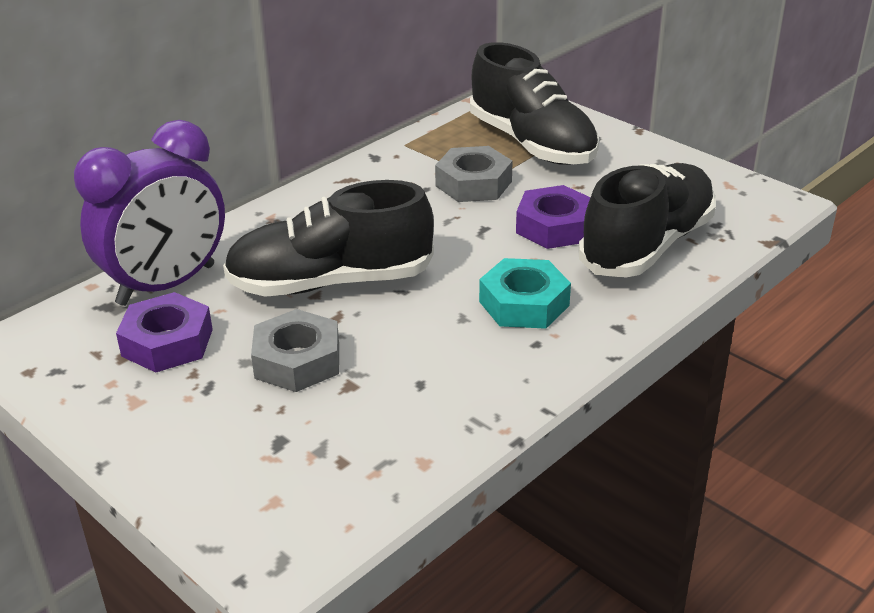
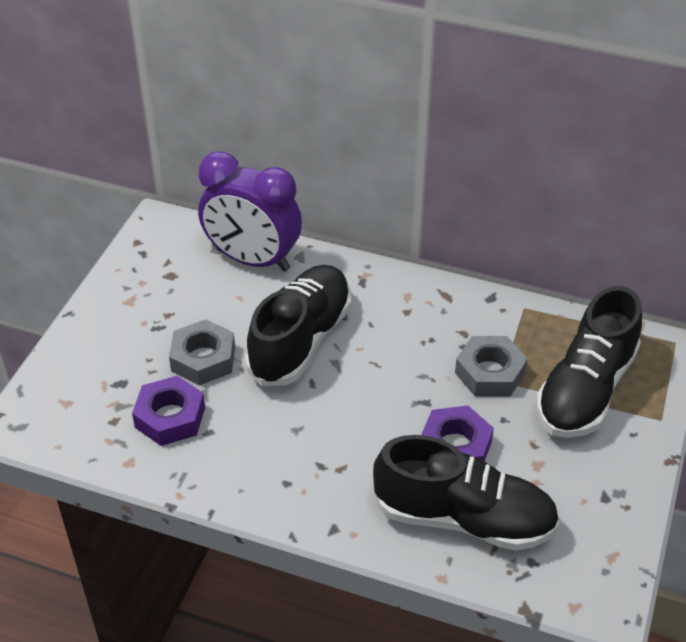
camera: 65 degrees right, 10 degrees up
purple nut [116,292,213,373] -> purple nut moved to [132,376,205,446]
black shoe [223,180,434,297] -> black shoe turned 60 degrees clockwise [245,265,351,386]
turquoise nut [479,258,571,329] -> none

